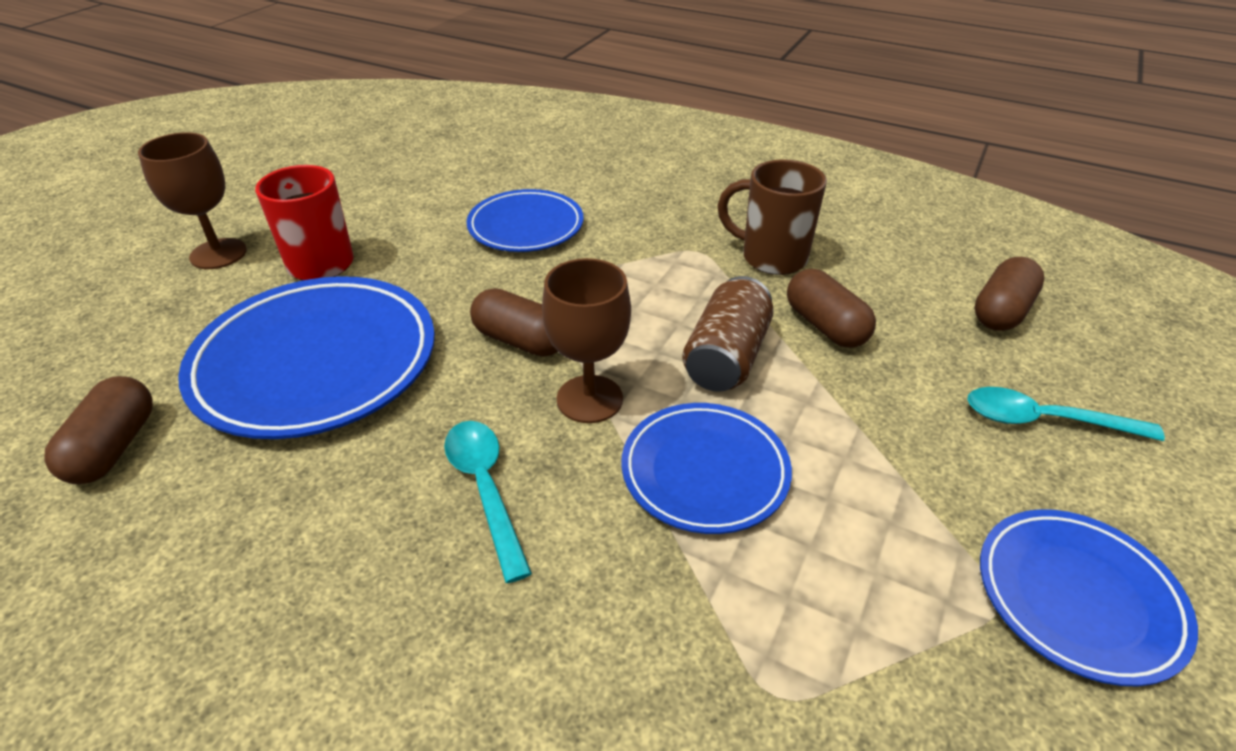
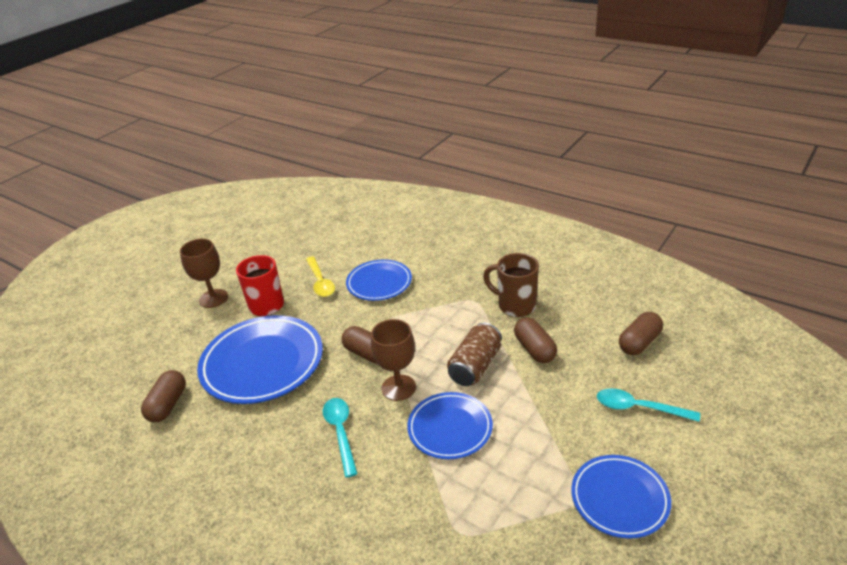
camera: 10 degrees right, 5 degrees down
none -> yellow spoon [306,256,335,297]

